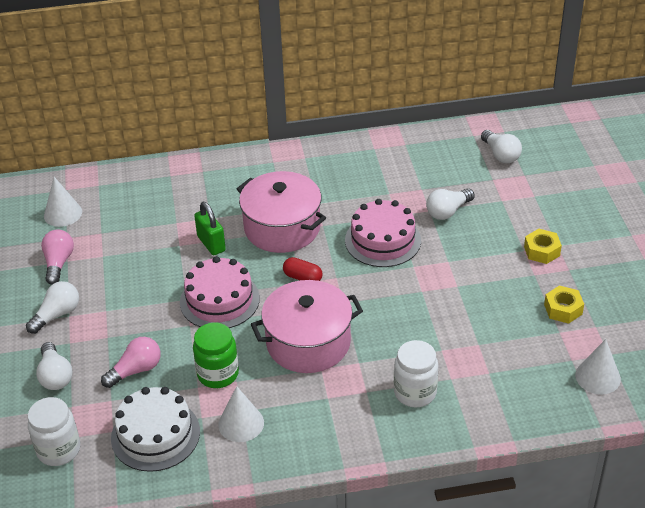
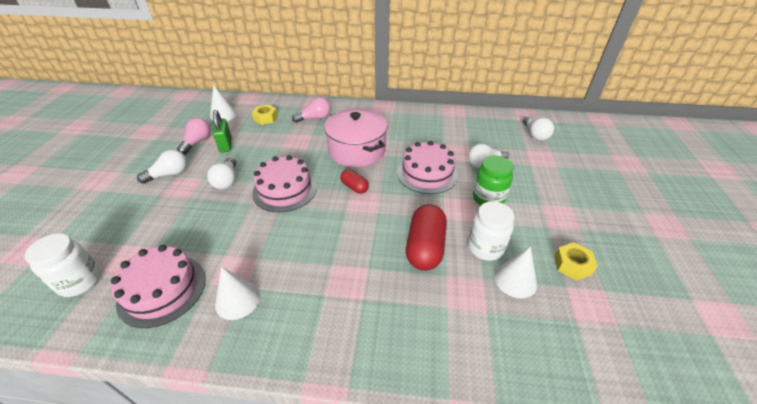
camera: 15 degrees right, 0 degrees up
white light bulb [36,342,73,390] -> white light bulb moved to [207,157,236,189]
pink light bulb [101,337,161,388] -> pink light bulb moved to [292,98,330,123]
white cake [111,387,200,472] -> pink cake [111,245,206,328]
green jar [193,323,239,388] -> green jar moved to [473,156,514,205]
green padlock [194,202,226,255] -> green padlock moved to [213,110,232,153]
pink pot [251,280,363,373] -> none
white jar [394,340,438,407] -> white jar moved to [468,201,514,261]
yellow nut [524,229,562,264] -> yellow nut moved to [252,104,278,125]
white cone [575,339,621,394] -> white cone moved to [494,246,537,298]
none -> red capsule [406,204,447,271]

